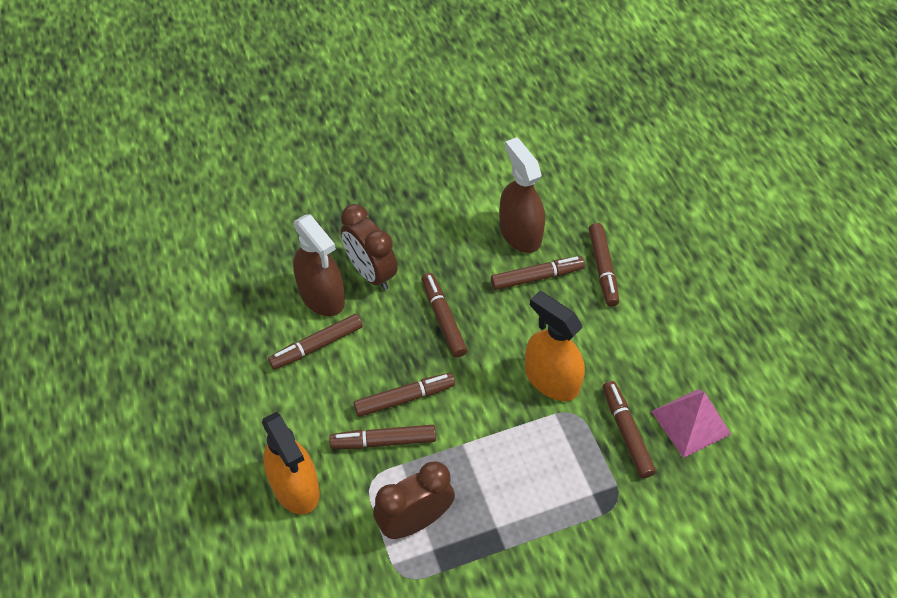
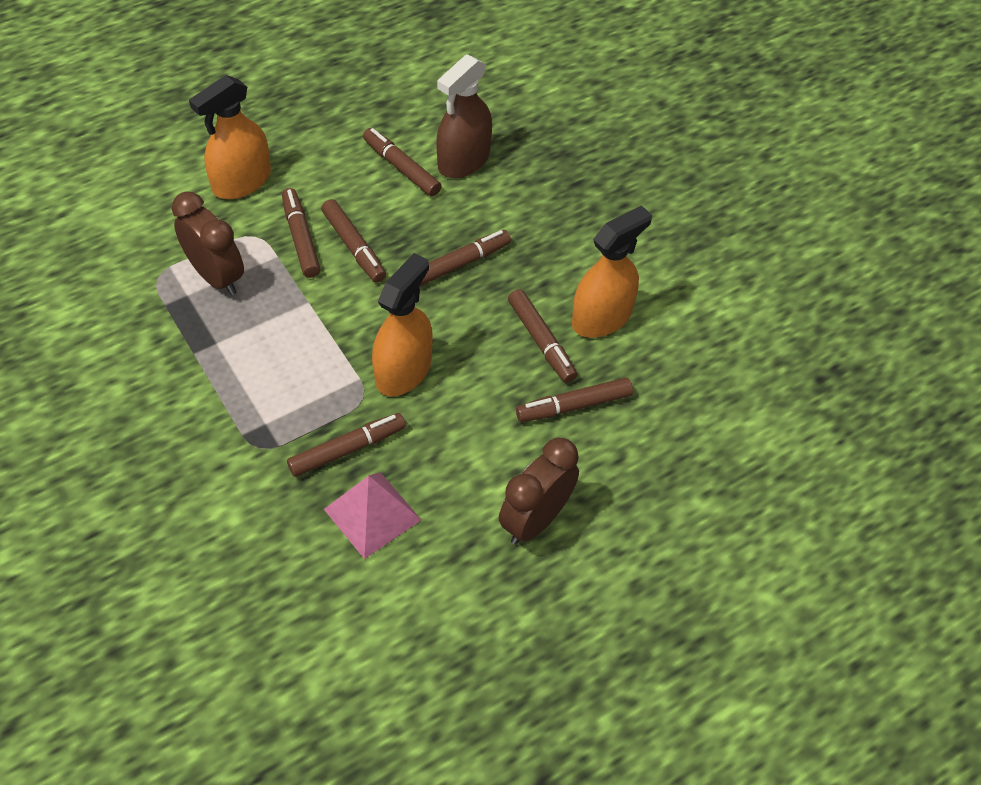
camera: 75 degrees right, 0 degrees up
brown clock [341,204,398,290] -> brown clock moved to [499,438,579,545]
brown spray bottle [499,137,545,253] -> orange spray bottle [572,205,652,338]

